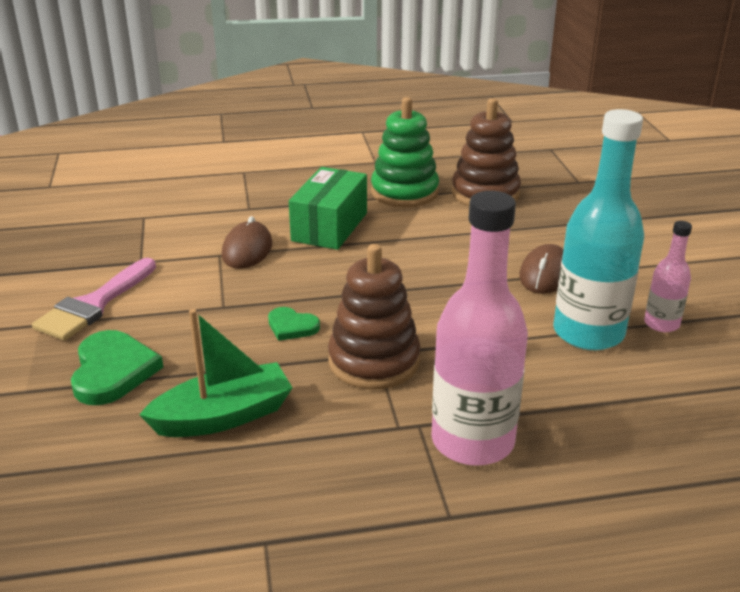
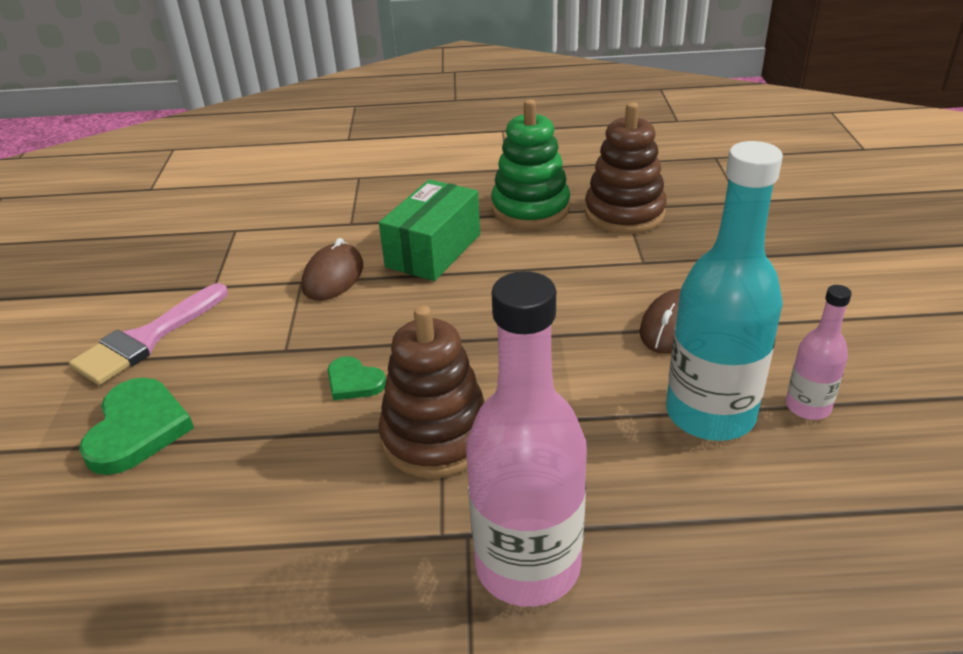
camera: 10 degrees right, 5 degrees up
green boat [139,309,293,437] -> none

